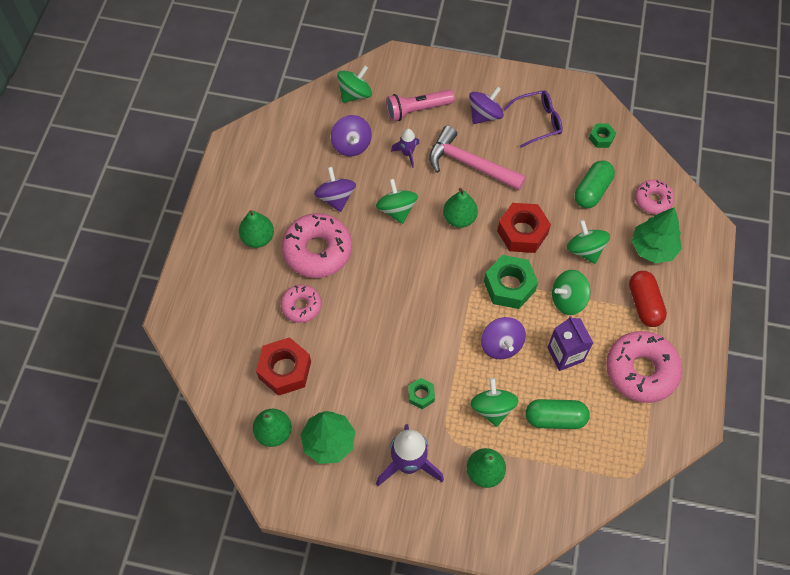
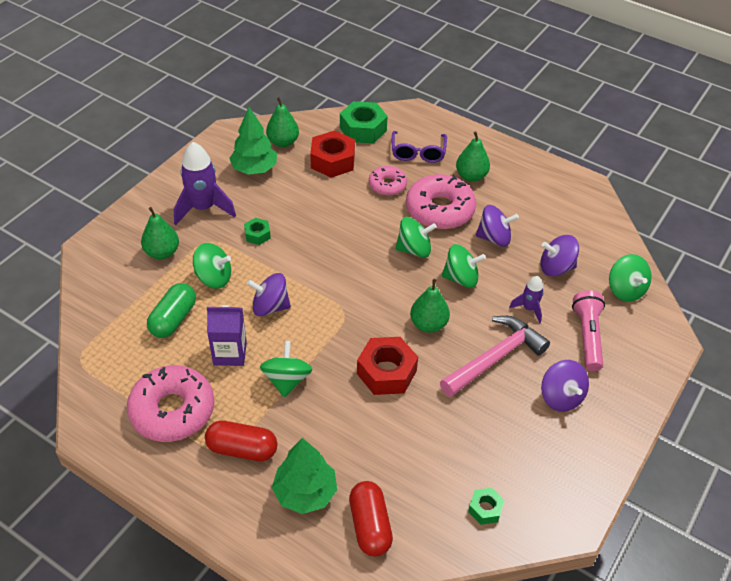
camera: 110 degrees right, 15 degrees down
green nut [484,255,538,309] -> green nut moved to [340,101,388,143]
purple glasses [503,90,563,148] -> purple glasses moved to [392,131,447,163]
green spinning top [567,220,610,264] -> green spinning top moved to [395,217,437,258]
green capsule [575,161,615,208] -> none
pink donut [635,180,674,215] -> red capsule [349,481,393,557]

